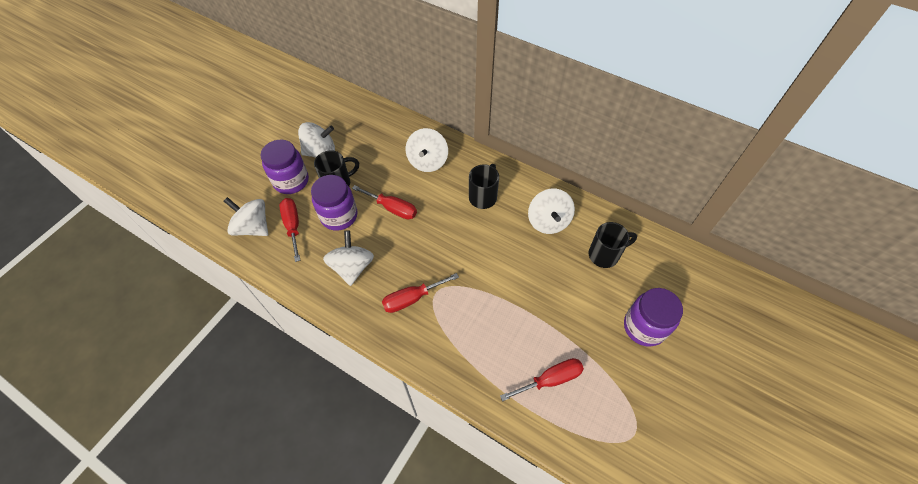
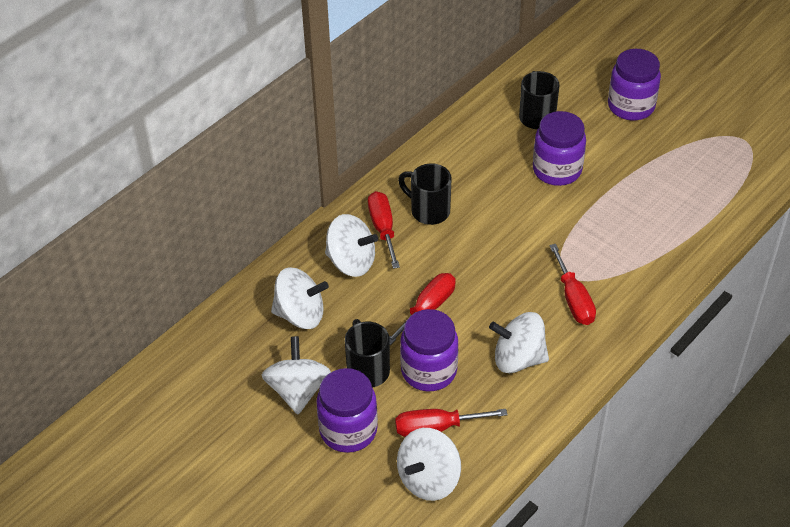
camera: 80 degrees left, 10 degrees down
red screwdriver [500,358,584,402] -> red screwdriver moved to [368,191,400,269]
white spinning top [528,189,575,234] -> white spinning top moved to [271,267,329,329]
none -> purple jar [533,111,586,186]

